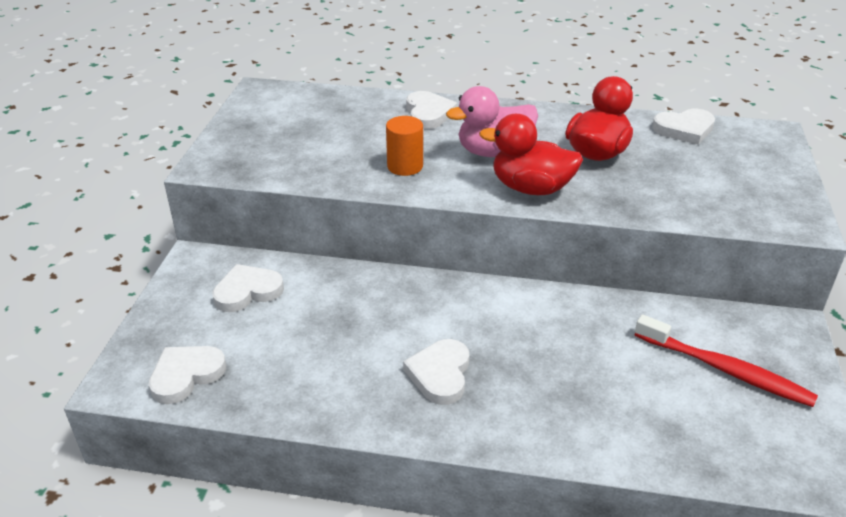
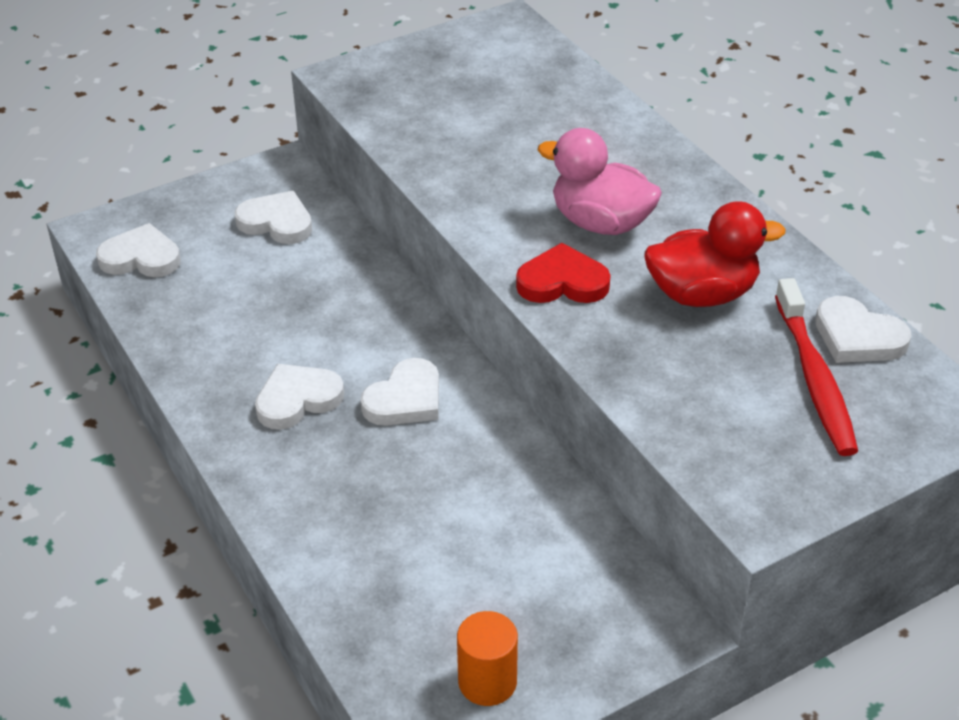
camera: 50 degrees right, 5 degrees up
orange cylinder [386,116,423,176] -> orange cylinder moved to [457,611,518,706]
white heart [406,91,457,129] -> white heart moved to [360,358,439,426]
red duck [479,114,583,195] -> red heart [516,243,611,303]
red toothbrush [635,314,818,407] -> red toothbrush moved to [775,278,858,456]

